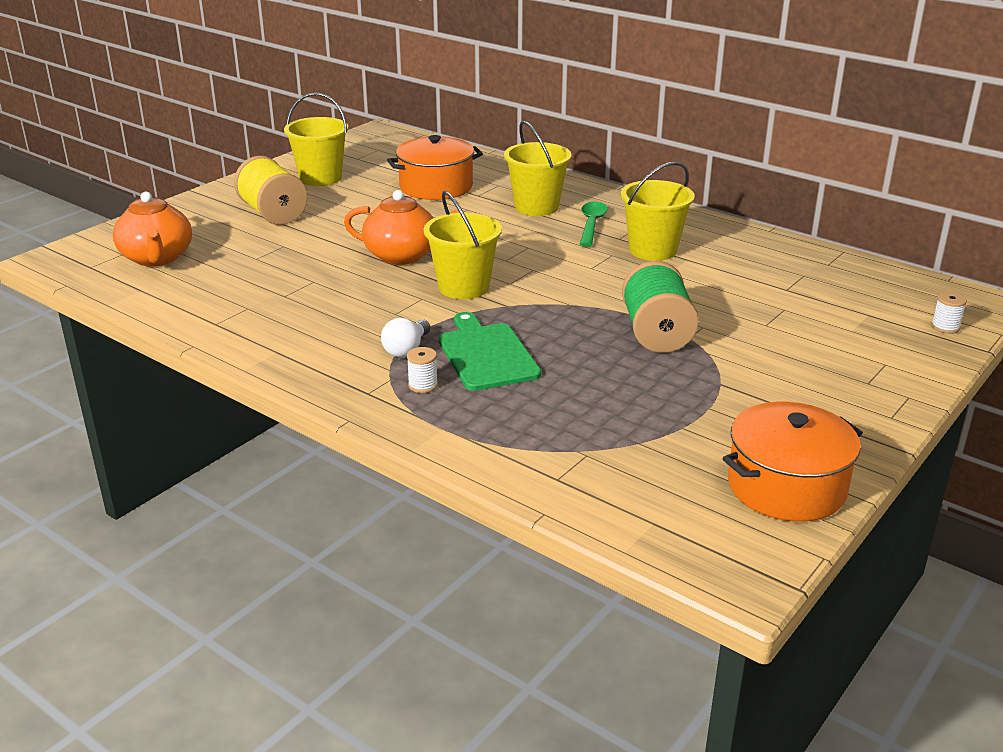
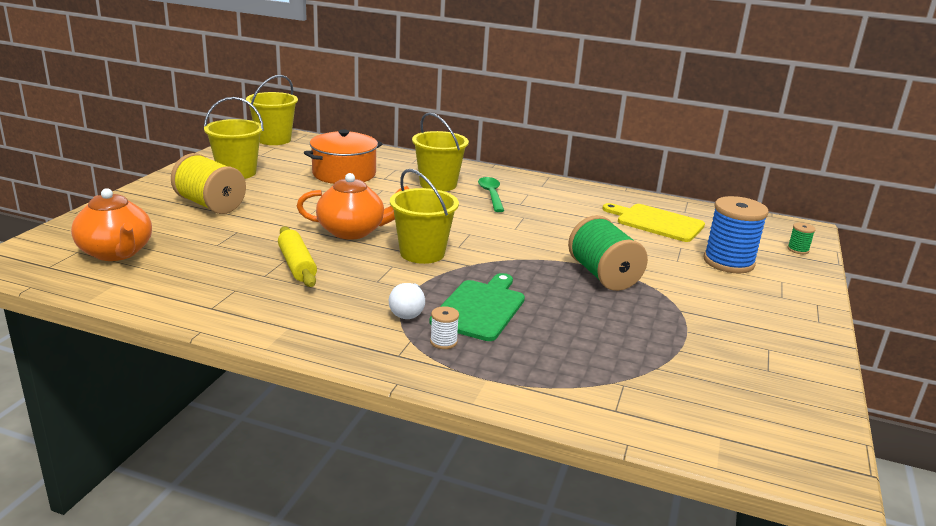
camera: 20 degrees left, 5 degrees down
green cutting board [439,312,541,391] -> green cutting board turned 60 degrees clockwise [429,273,525,341]
yellow bucket [621,161,695,261] -> yellow bucket moved to [246,75,298,145]
orange pot [722,402,863,522] -> none
white spool [931,292,967,334] -> green spool [787,223,816,254]
none -> yellow rolling pin [278,226,317,287]
none -> yellow cutting board [602,203,705,242]
none -> blue spool [704,196,769,273]

